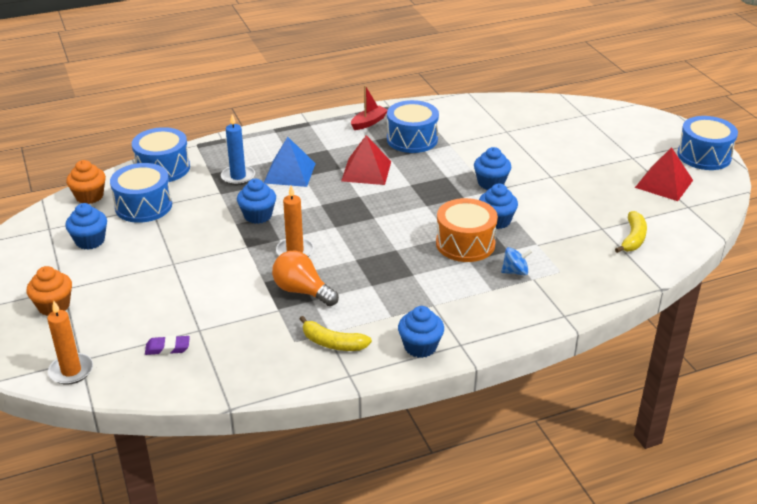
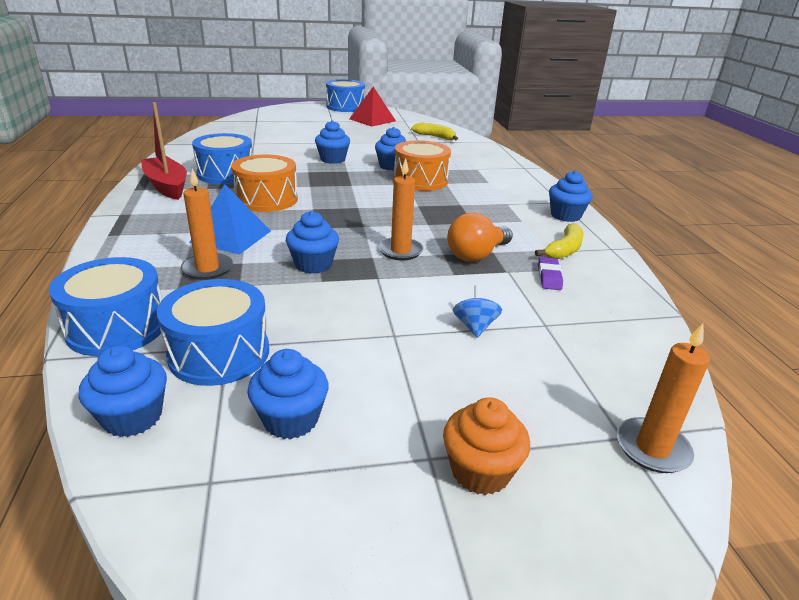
camera: 80 degrees left, 5 degrees down
orange cupcake [66,160,106,204] -> blue cupcake [78,345,167,437]
purple eraser [145,335,190,355] -> purple eraser moved to [538,257,563,290]
blue candle [221,114,255,185] -> orange candle [181,169,233,280]
red pyramid [341,135,391,185] -> orange drum [231,155,298,212]
red boat [351,85,388,130] -> red boat [141,102,187,200], size x1.62
blue spinning top [501,247,532,275] -> blue spinning top moved to [453,285,502,338]

